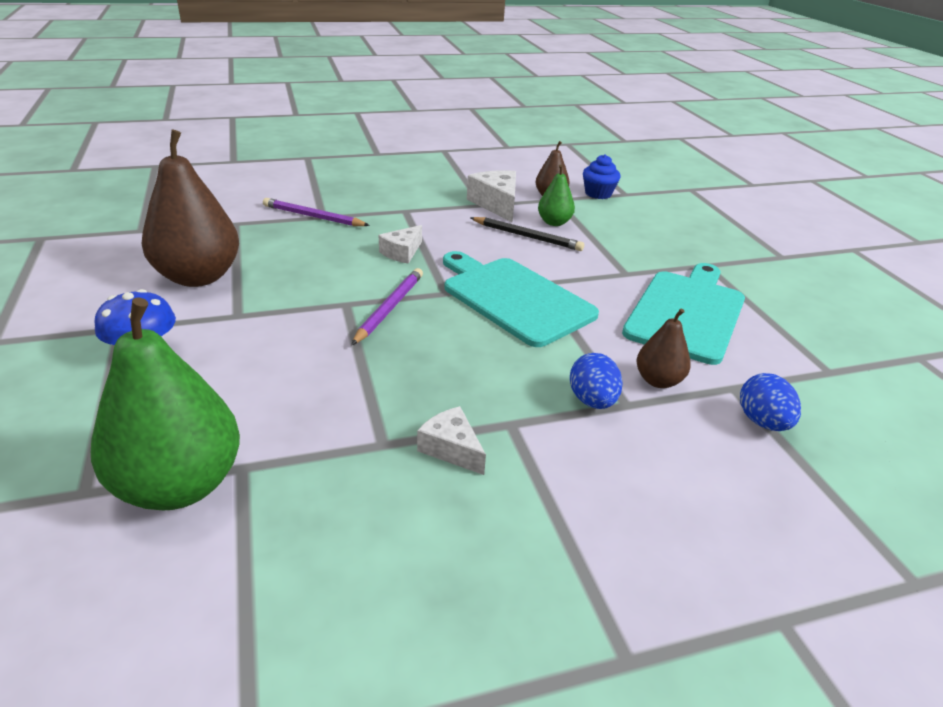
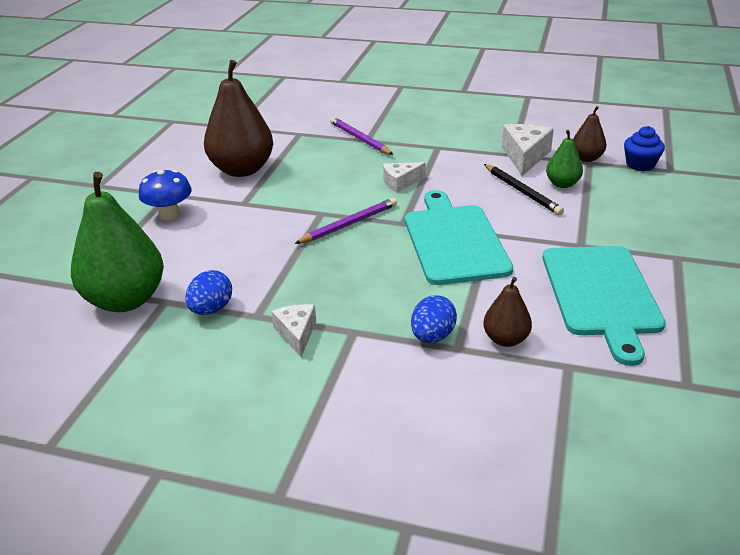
camera: 35 degrees right, 0 degrees up
turquoise cutting board [622,263,745,365] -> turquoise cutting board turned 120 degrees clockwise [543,246,666,366]
blue egg [740,373,801,431] -> blue egg moved to [185,270,232,315]

